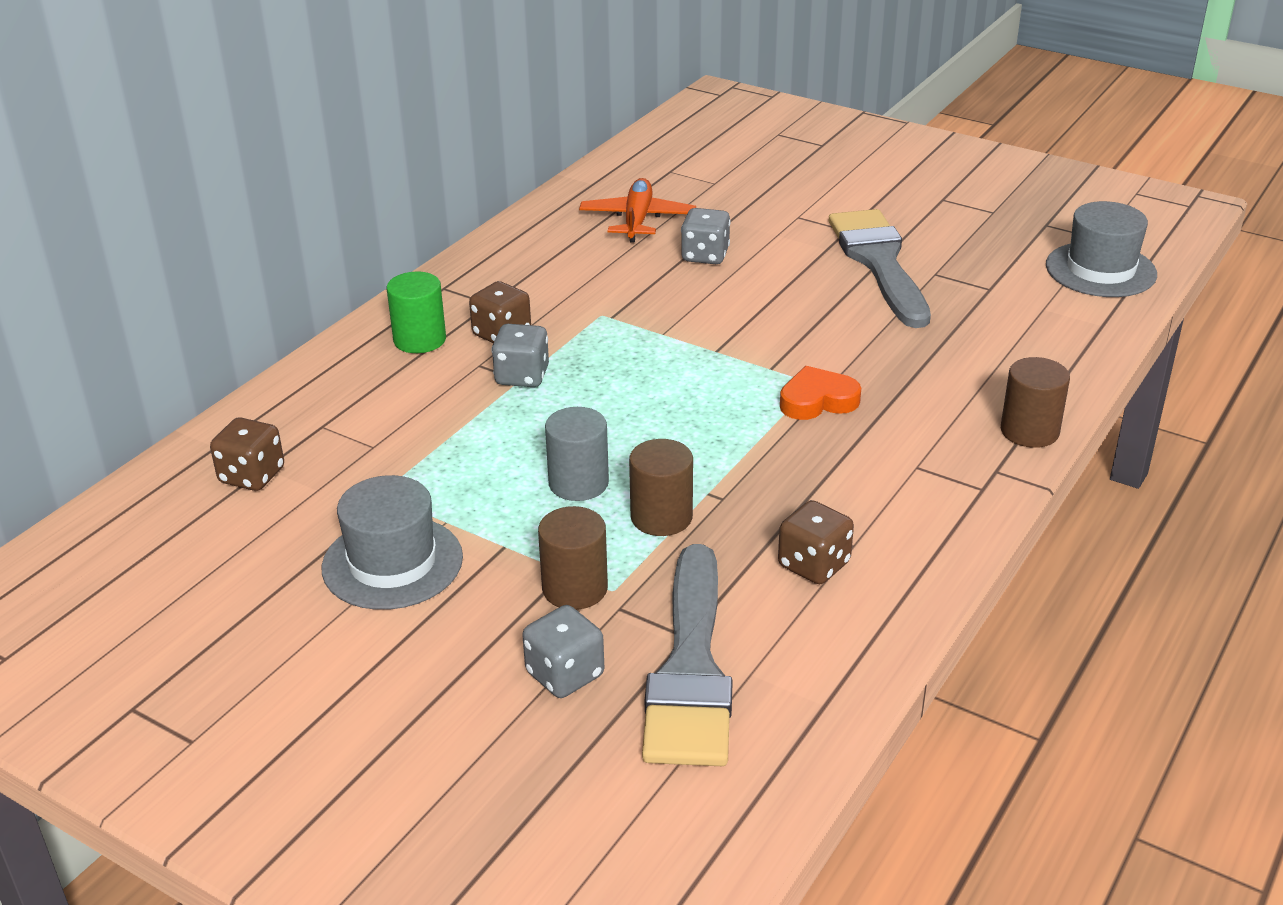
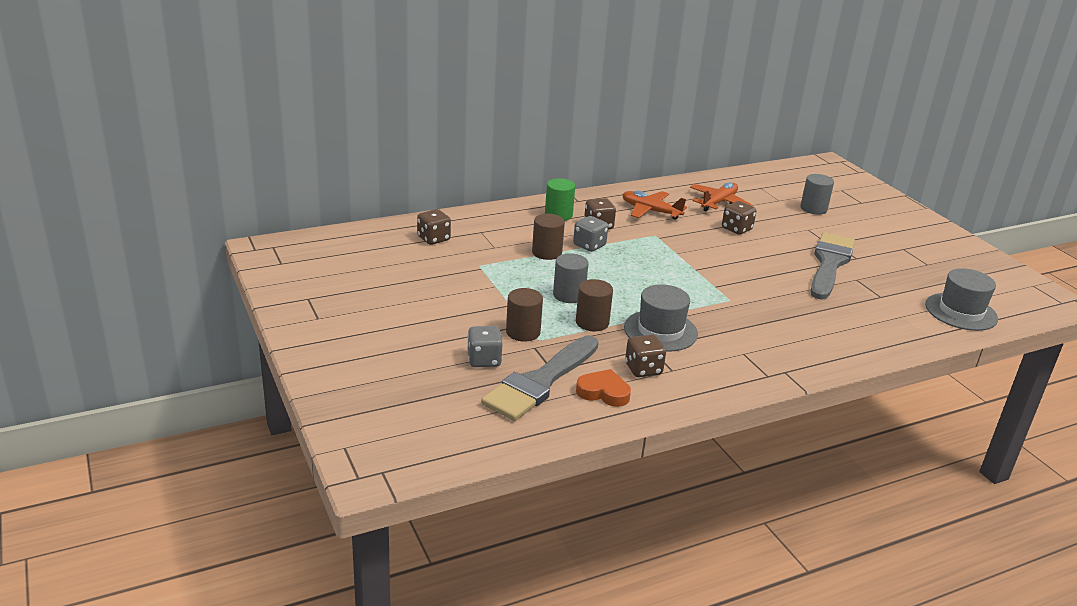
camera: 30 degrees right, 5 degrees down
grey hat [321,475,463,610] -> grey hat moved to [624,284,698,352]
grey dice [681,208,731,264] -> brown dice [722,201,757,235]
orange heart [780,366,861,420] -> orange heart moved to [576,369,631,407]
brown cylinder [1001,357,1070,448] -> brown cylinder moved to [532,214,565,260]
none -> orange plane [622,191,687,220]
none -> grey cylinder [800,174,834,215]

